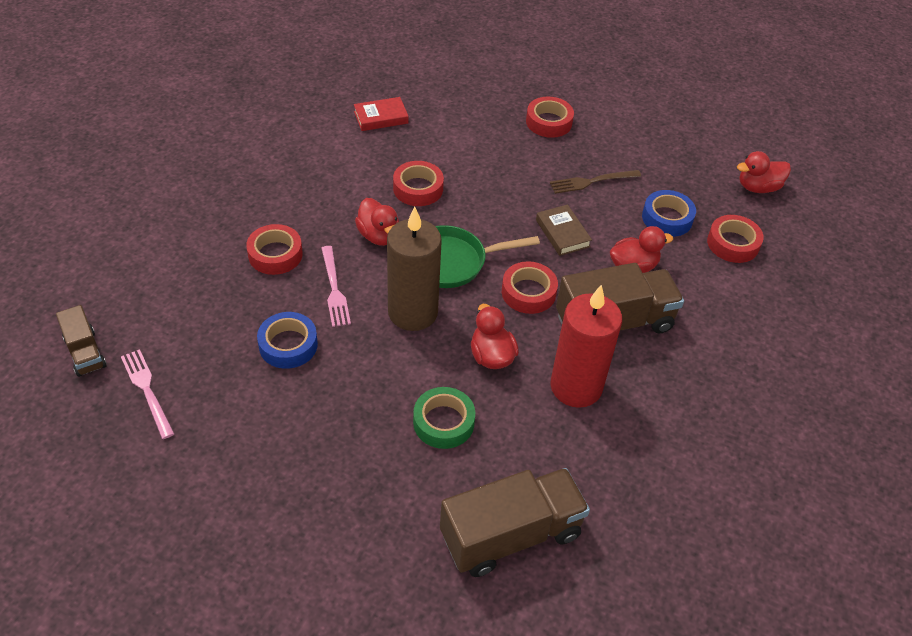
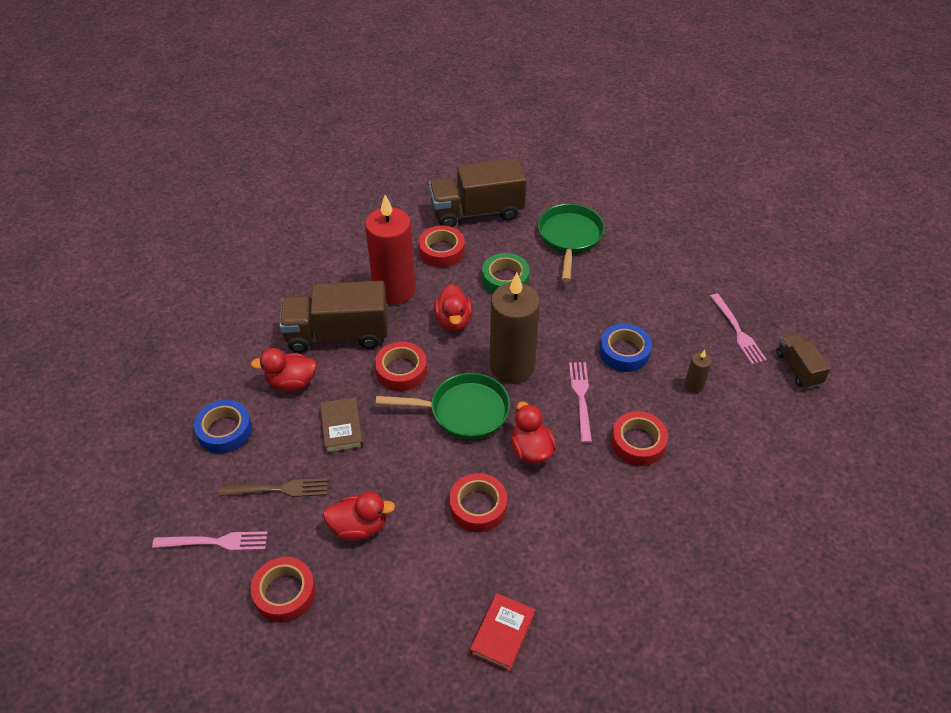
camera: 165 degrees left, 0 degrees up
red book [354,97,409,131] -> red book turned 60 degrees counterclockwise [470,593,535,672]
red tape [707,215,764,263] -> red tape moved to [419,226,465,267]
red duck [737,151,791,193] -> red duck moved to [323,492,395,541]
none -> pink fork [152,531,268,551]
none -> green pan [538,204,605,282]
none -> brown candle [684,350,712,393]

